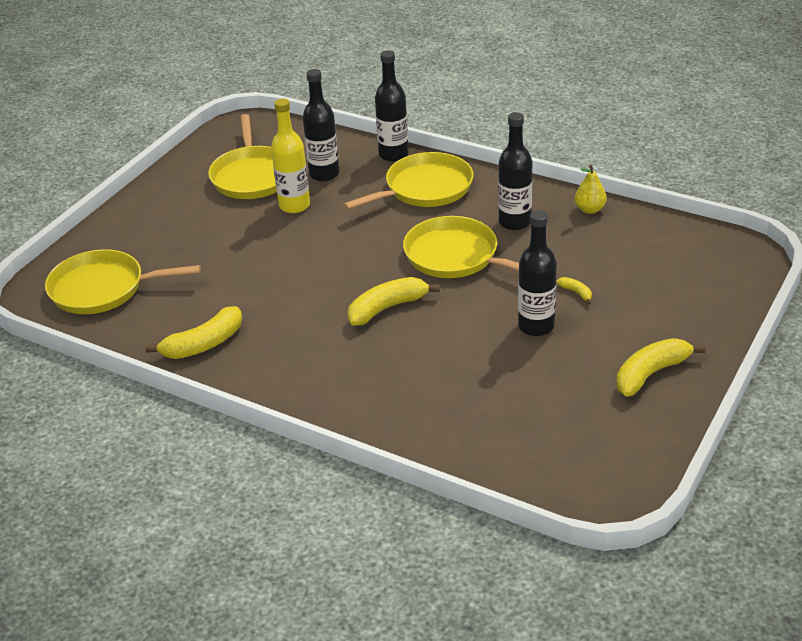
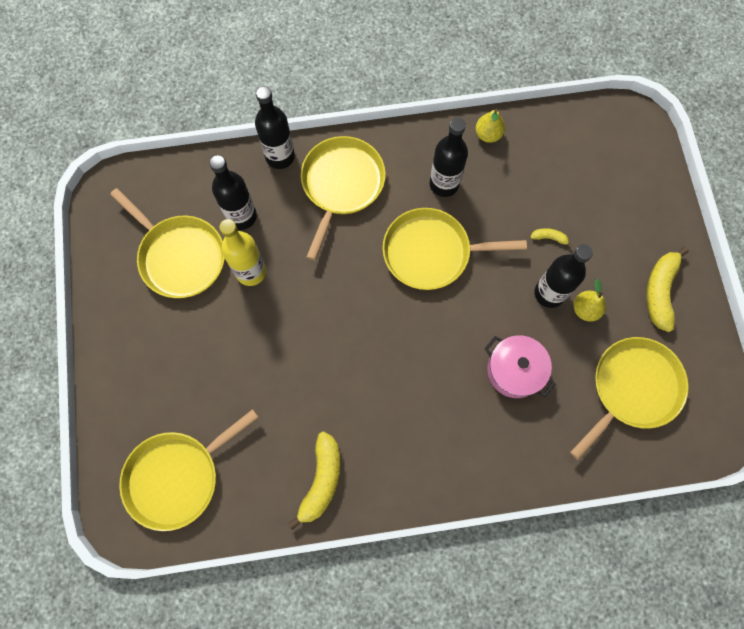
camera: 40 degrees left, 35 degrees up
yellow banana [348,277,440,326] -> none
none -> pink pot [484,335,556,398]
none -> yellow pan [570,337,689,460]
none -> yellow pear [574,279,606,322]

